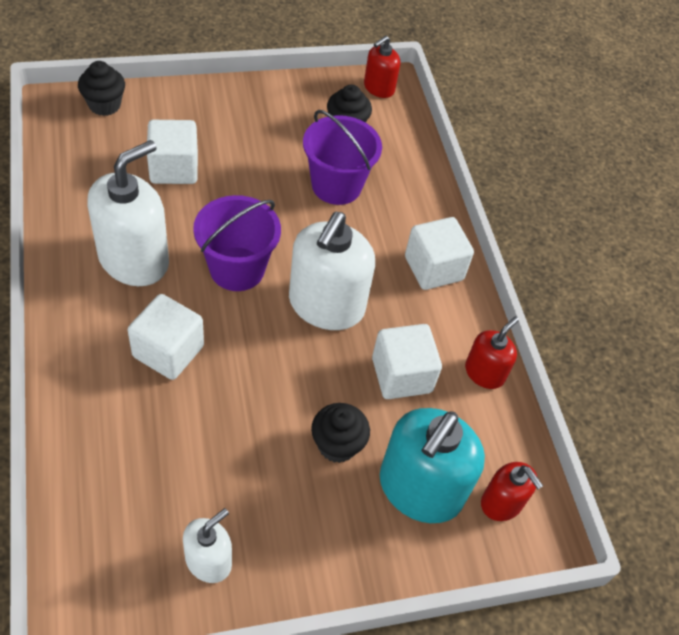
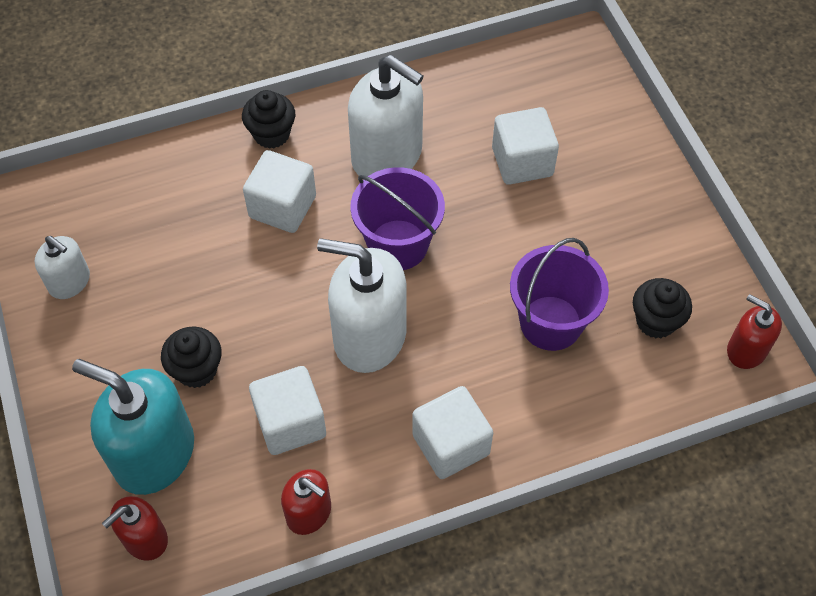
camera: 90 degrees right, 5 degrees up
black cupcake [78,61,125,116] -> black cupcake moved to [242,90,295,149]

